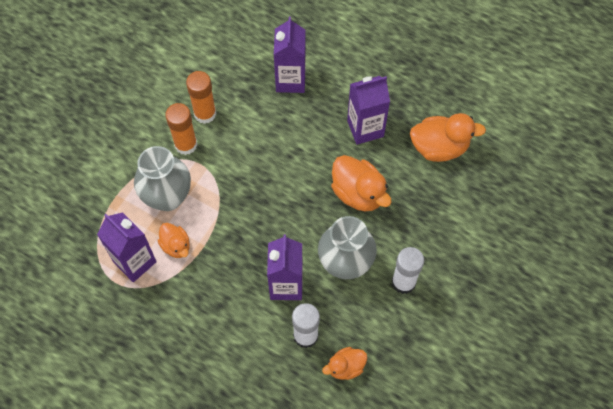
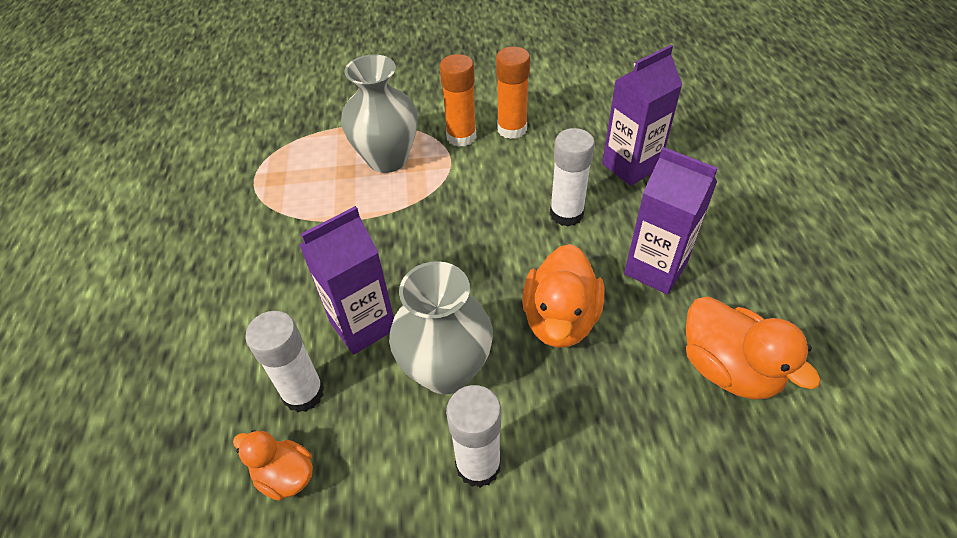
camera: 55 degrees right, 15 degrees down
purple carton [97,212,157,282] -> none
orange duck [158,223,190,258] -> none
none -> white glue stick [550,128,595,227]

